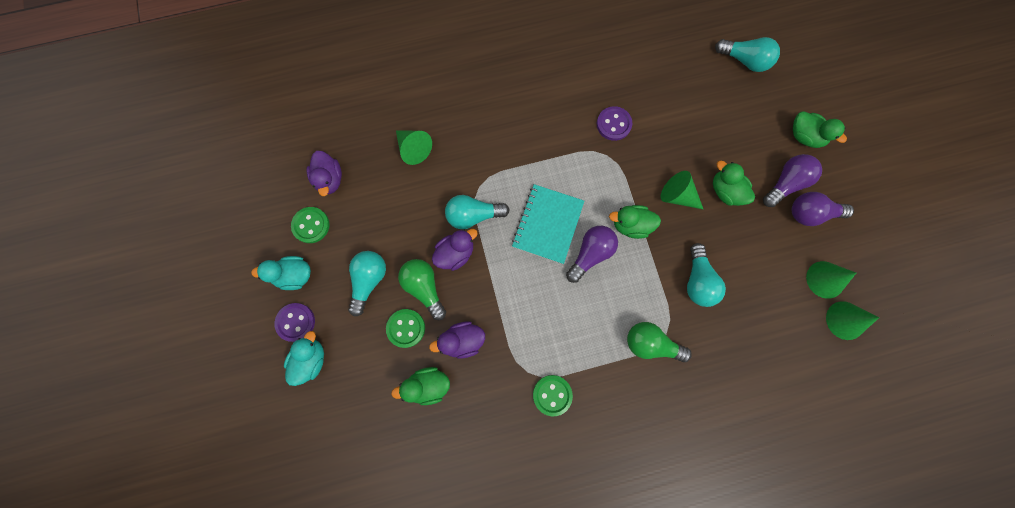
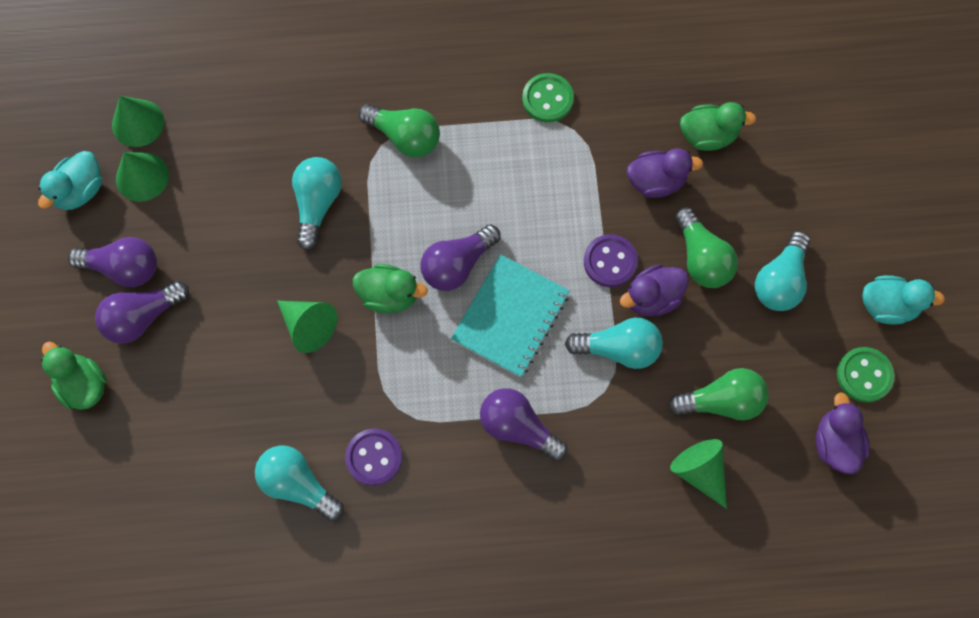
camera: 170 degrees left, 5 degrees down
purple button [274,303,315,342] -> purple button moved to [584,234,638,287]
turquoise duck [284,331,324,386] -> turquoise duck moved to [38,151,102,210]
green button [386,309,425,348] -> none
green duck [713,160,755,206] -> none
turquoise light bulb [715,37,780,72] -> turquoise light bulb moved to [255,445,344,521]
none -> purple light bulb [480,388,568,461]
none -> green light bulb [668,368,769,420]

